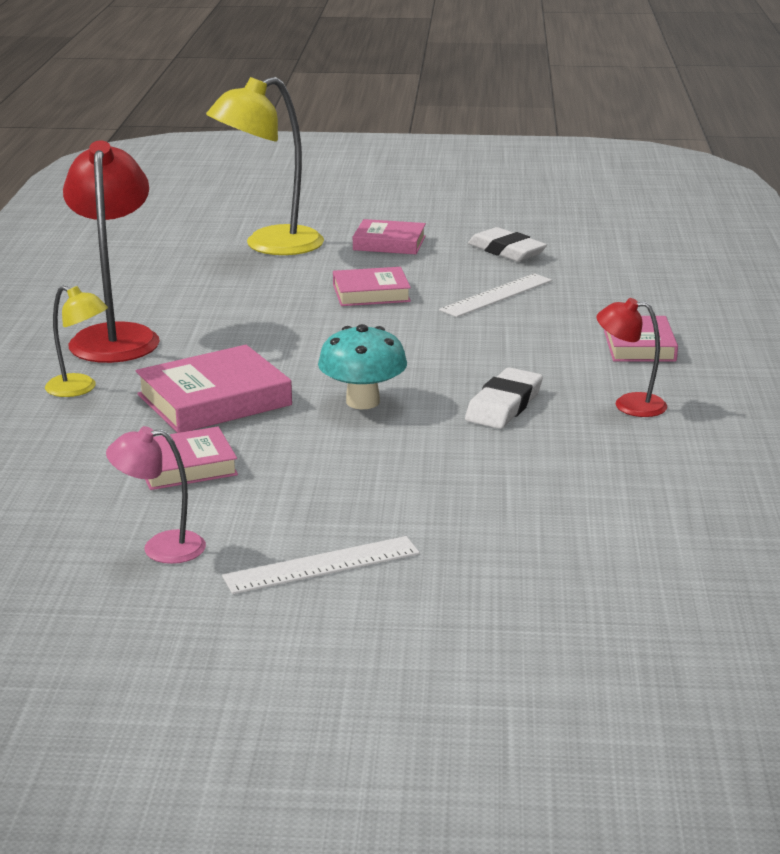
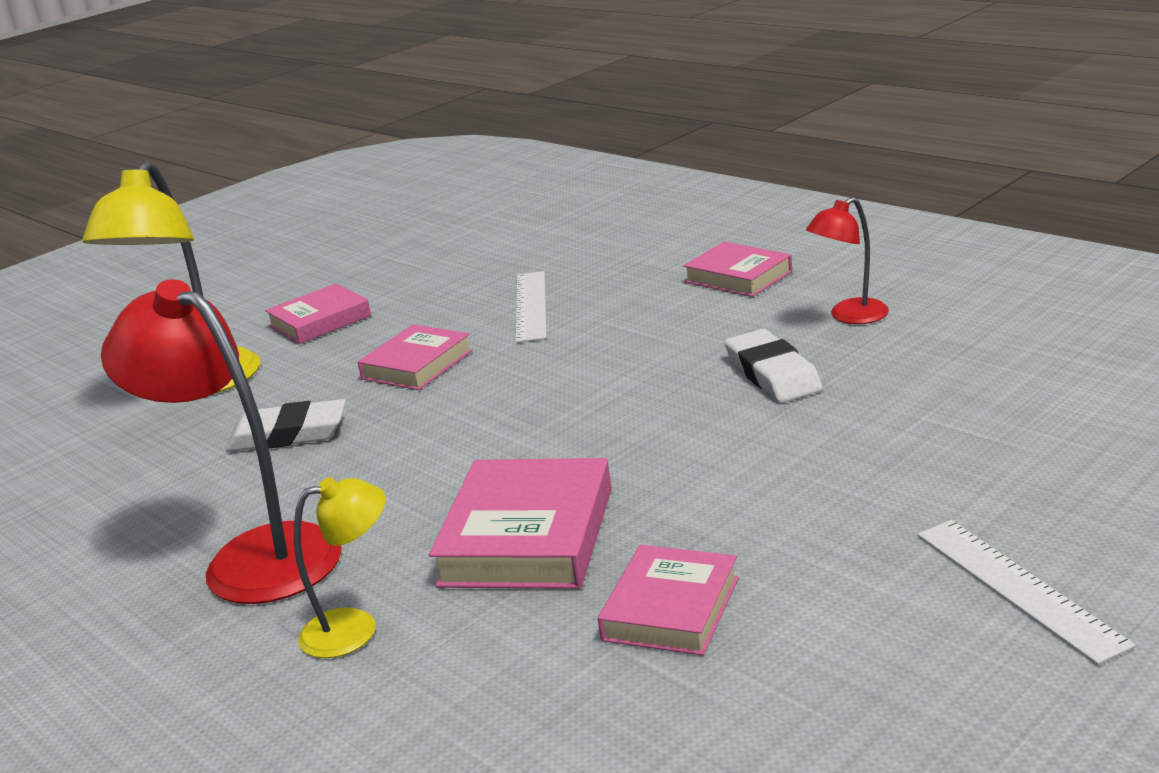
camera: 45 degrees left, 0 degrees up
pink lamp [106,426,206,564] -> none
white ruler [222,536,420,594] -> white ruler turned 45 degrees counterclockwise [917,520,1136,665]
turquoise mushroom [318,324,407,409] -> none
white eraser [468,227,547,262] -> white eraser moved to [226,399,346,452]

